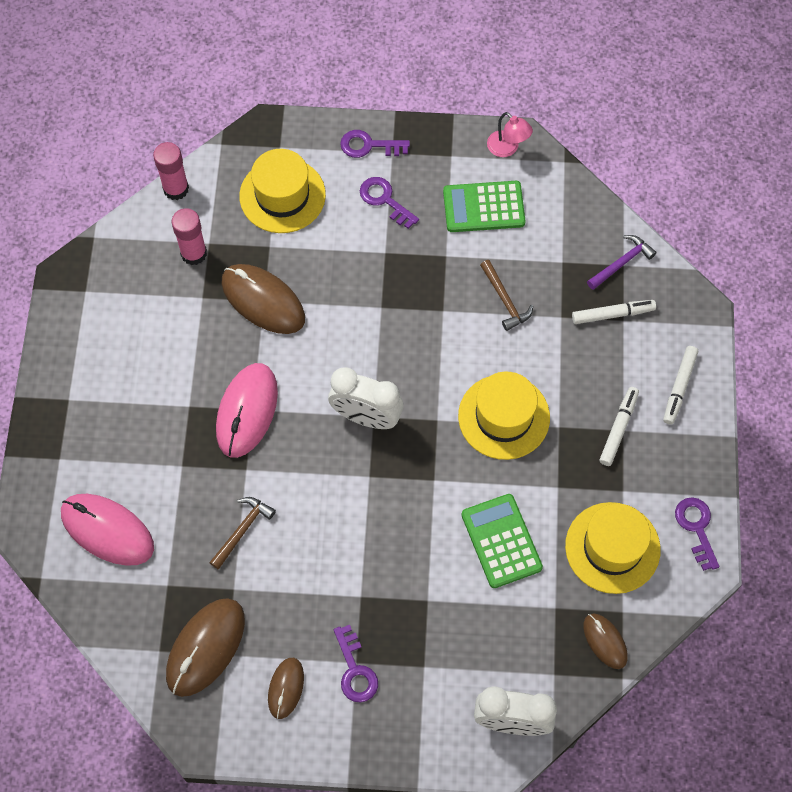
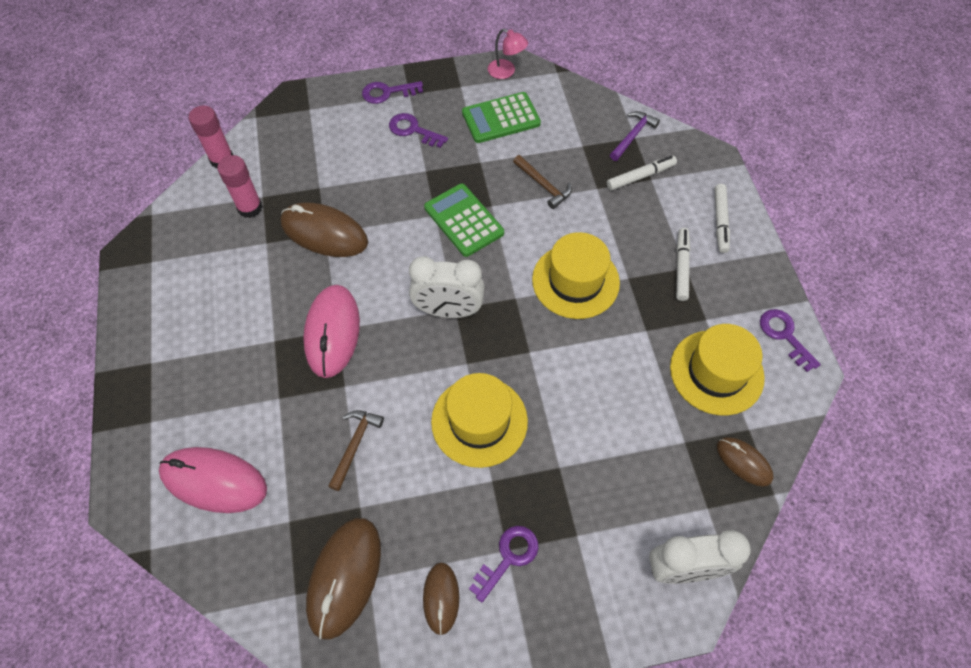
camera: 15 degrees left, 5 degrees down
yellow hat [239,149,326,233] -> yellow hat moved to [431,373,528,468]
purple key [334,625,378,702] -> purple key turned 105 degrees counterclockwise [469,526,539,602]
green calculator [462,494,543,588] -> green calculator moved to [424,183,504,257]

